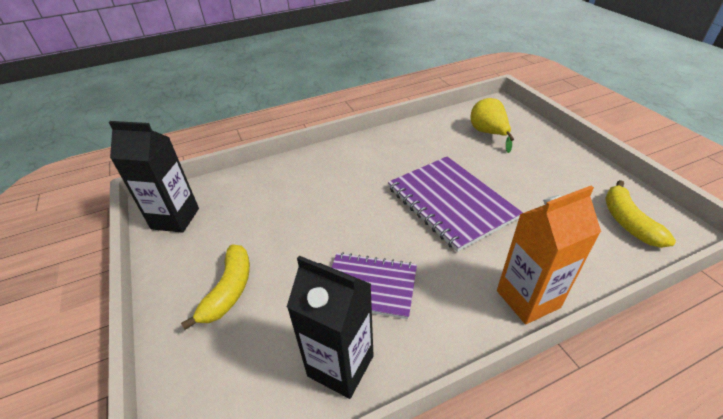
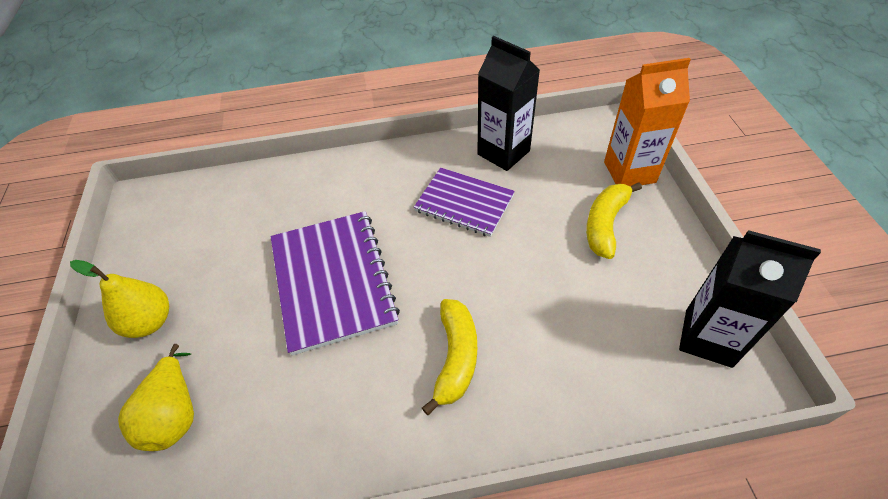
camera: 165 degrees left, 10 degrees up
orange carton [497,186,601,324] -> orange carton moved to [604,58,691,186]
yellow banana [605,180,676,248] -> yellow banana moved to [422,299,477,415]
none -> yellow pear [70,260,169,338]

